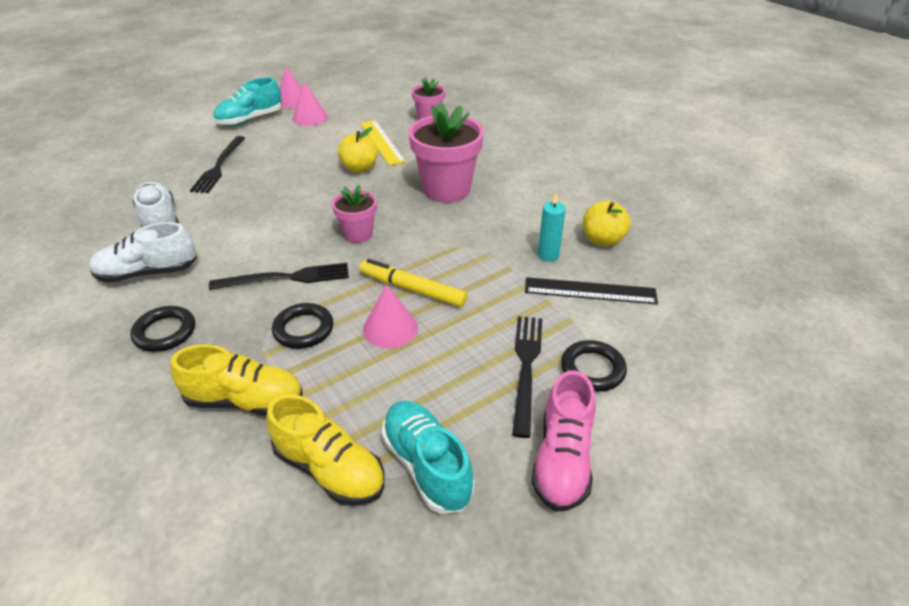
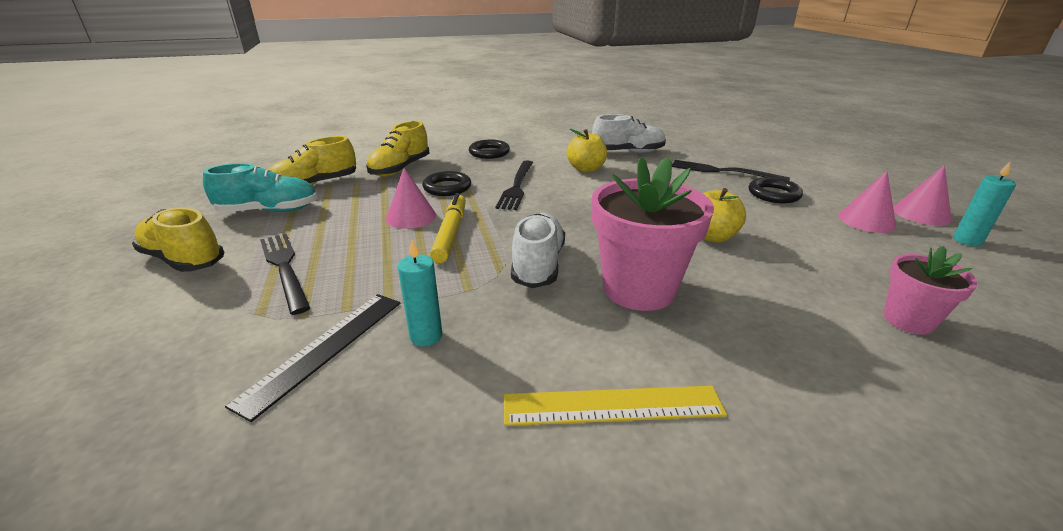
camera: 110 degrees right, 10 degrees down
white shoe [89,222,197,283] -> white shoe moved to [511,213,565,288]
turquoise shoe [213,77,282,126] -> none
pink flower pot [332,185,377,243] -> none
yellow marker [359,259,467,307] -> yellow marker turned 45 degrees counterclockwise [430,193,466,263]
yellow ruler [360,120,406,166] -> yellow ruler moved to [504,386,727,426]
black fork [512,316,542,438] -> black fork turned 150 degrees counterclockwise [260,234,310,315]
pink shoe [531,370,596,512] -> yellow shoe [132,208,224,272]
black ring [561,340,627,392] -> black ring moved to [749,177,803,203]
yellow apple [583,201,631,247] -> yellow apple moved to [566,129,607,173]
none -> turquoise candle [953,162,1016,246]

